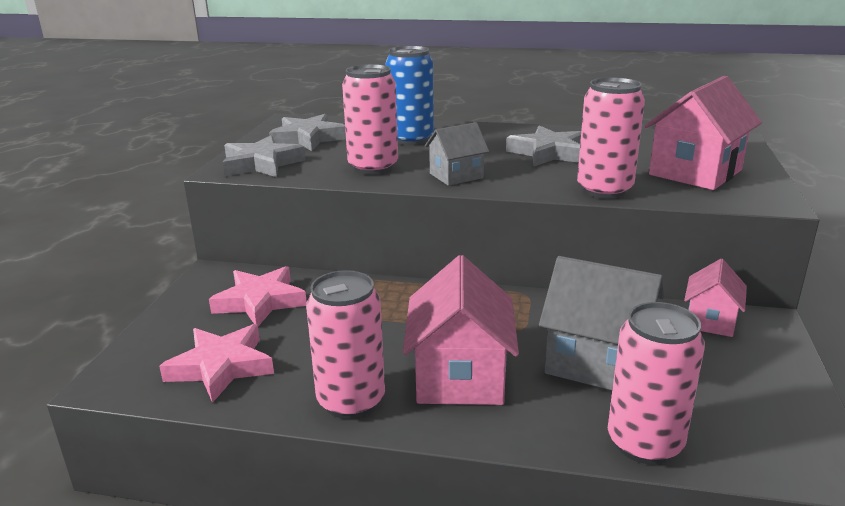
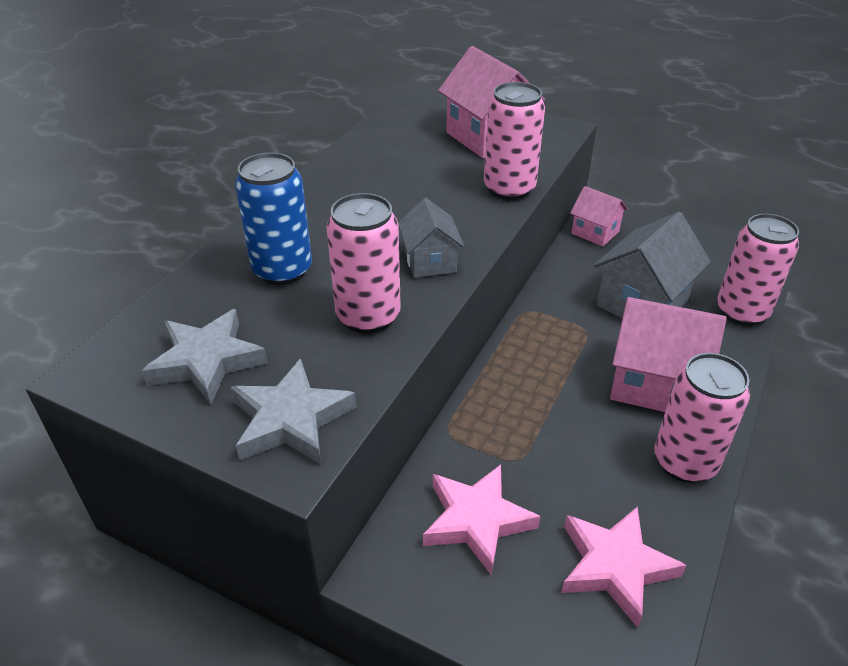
camera: 75 degrees left, 15 degrees up
grey star [506,125,581,166] -> none

